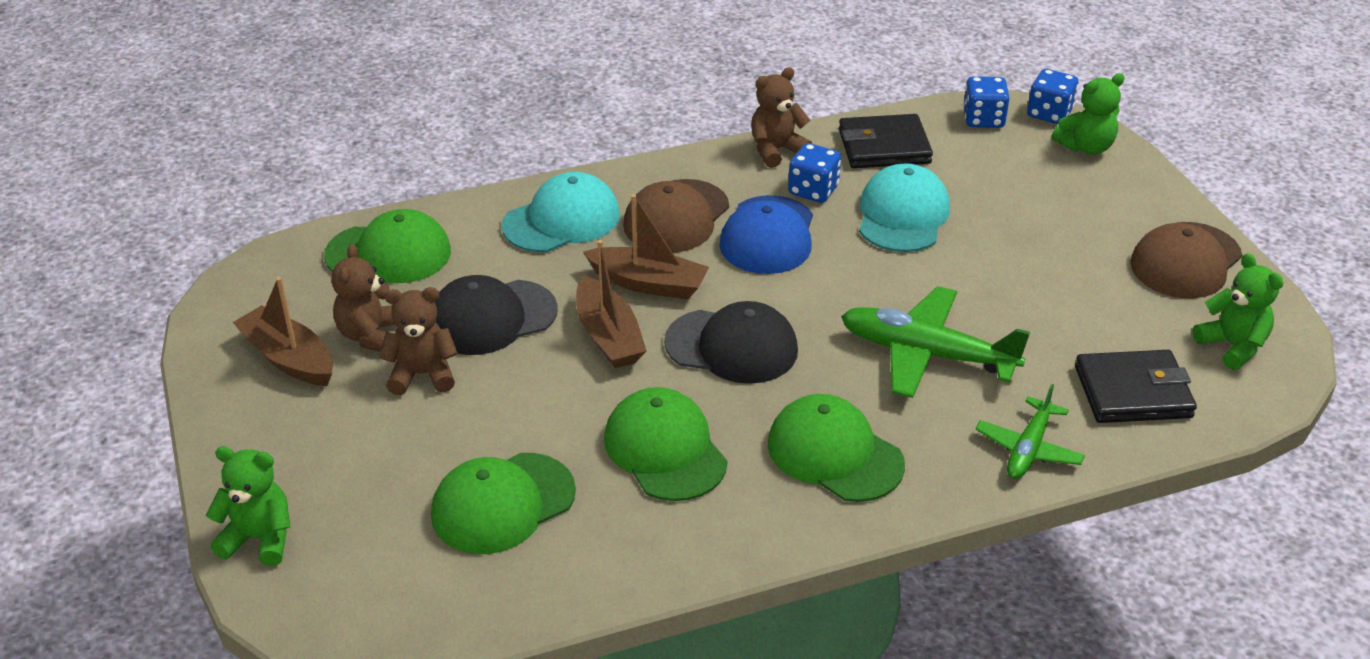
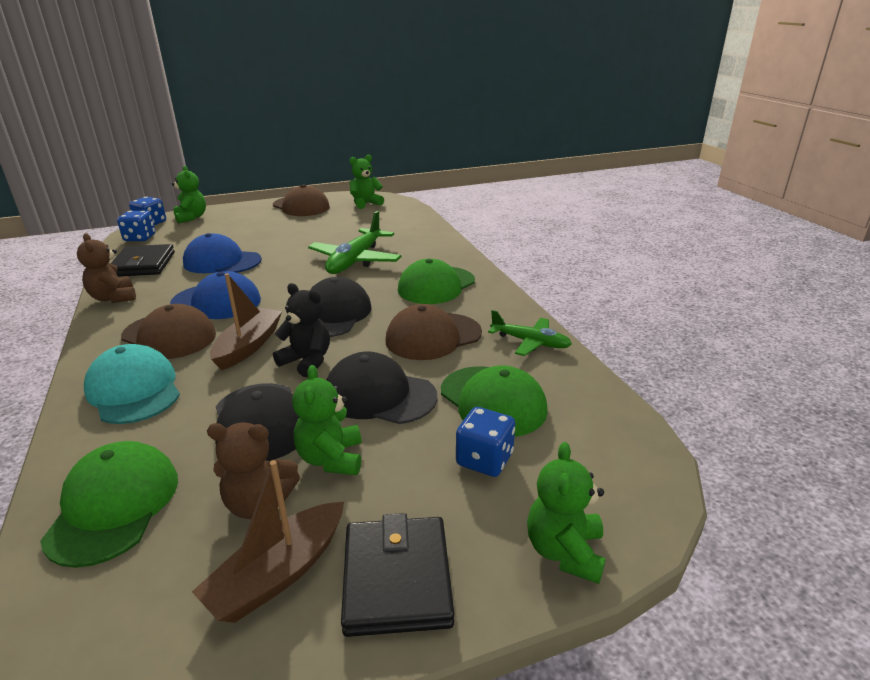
camera: 90 degrees left, 10 degrees down
brown teddy bear [379,287,458,395] -> green teddy bear [292,365,361,475]
brown boat [576,240,647,368] -> black teddy bear [273,283,330,377]
green cap [604,387,727,501] -> brown cap [385,304,482,360]
blue dice [788,143,841,203] -> blue dice moved to [456,407,515,477]
turquoise cap [859,163,950,252] -> blue cap [183,233,262,273]
green plane [975,384,1085,479] -> green plane moved to [488,310,572,356]
black wallet [1075,350,1197,423] -> black wallet moved to [341,513,454,637]
none -> black cap [327,351,437,424]

